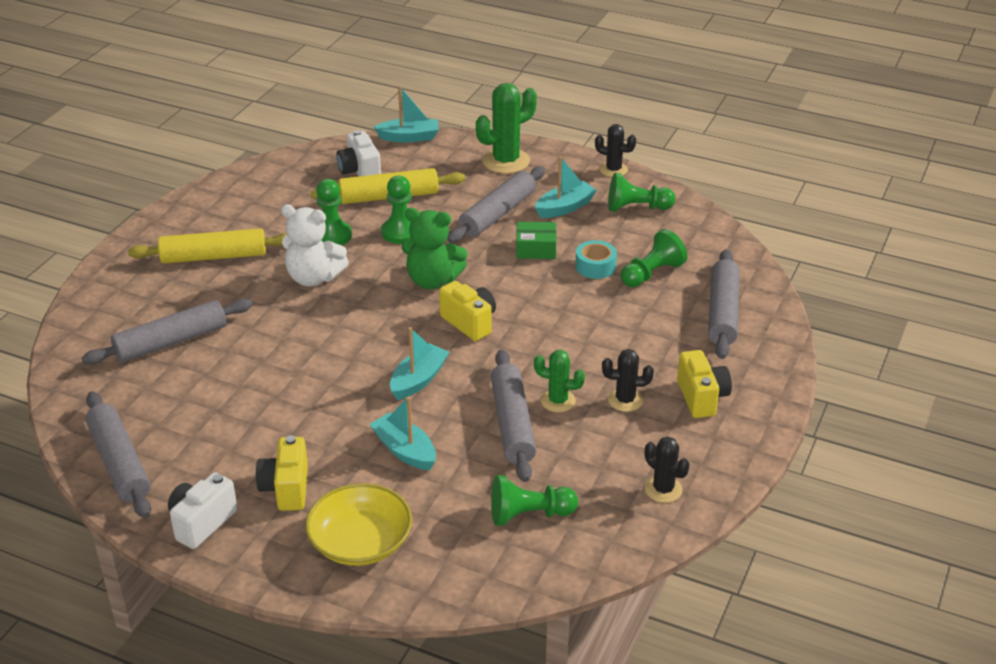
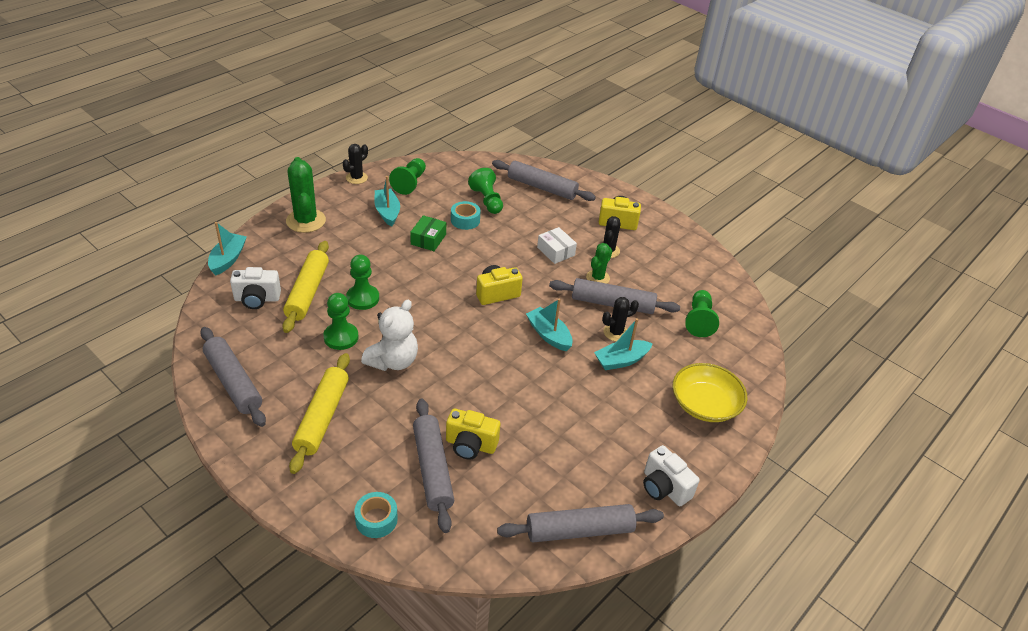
camera: 75 degrees left, 5 degrees up
yellow camera [256,435,308,511] -> yellow camera moved to [446,409,500,459]
green teddy bear [402,208,468,289] -> none
grey rolling pin [447,166,545,243] -> grey rolling pin moved to [200,327,266,427]
black cactus [645,437,690,503] -> black cactus moved to [602,297,639,341]
none -> turquoise tape [354,492,398,538]
none -> white box [537,227,577,264]

